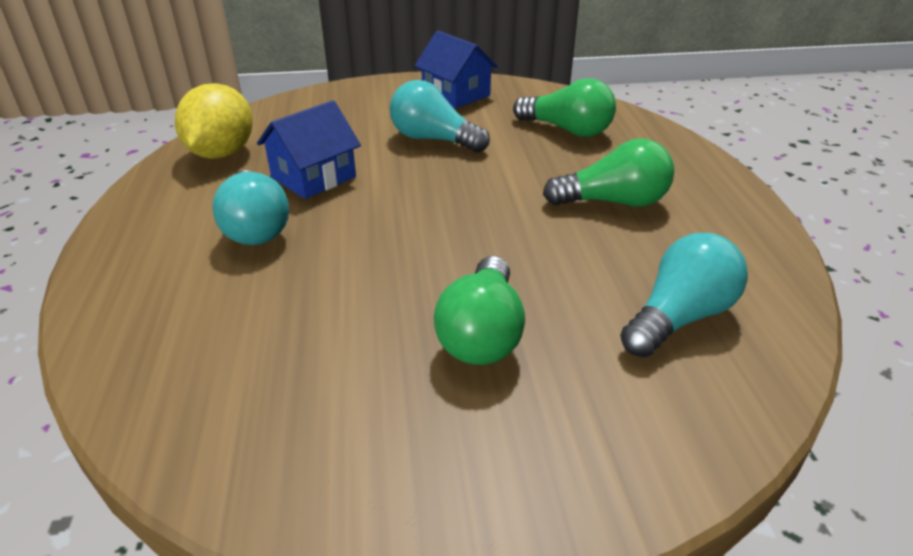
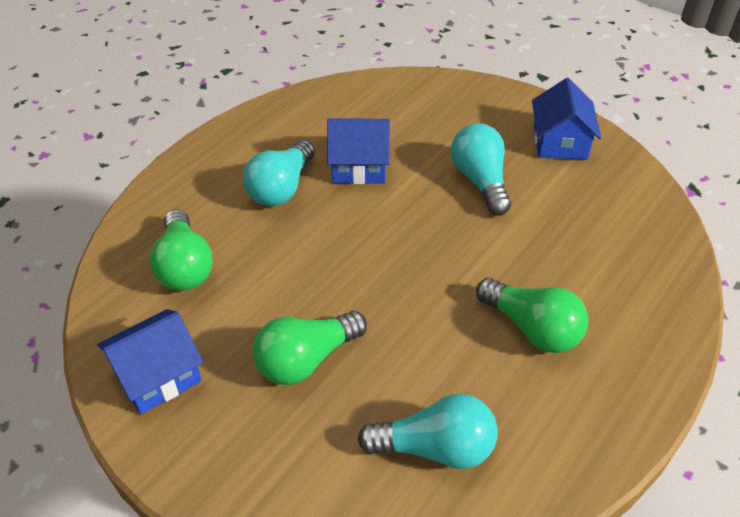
camera: 45 degrees right, 10 degrees up
yellow lemon [175,83,253,159] -> none
green light bulb [513,78,616,137] -> green light bulb moved to [150,209,213,291]
none -> blue house [97,309,204,414]

